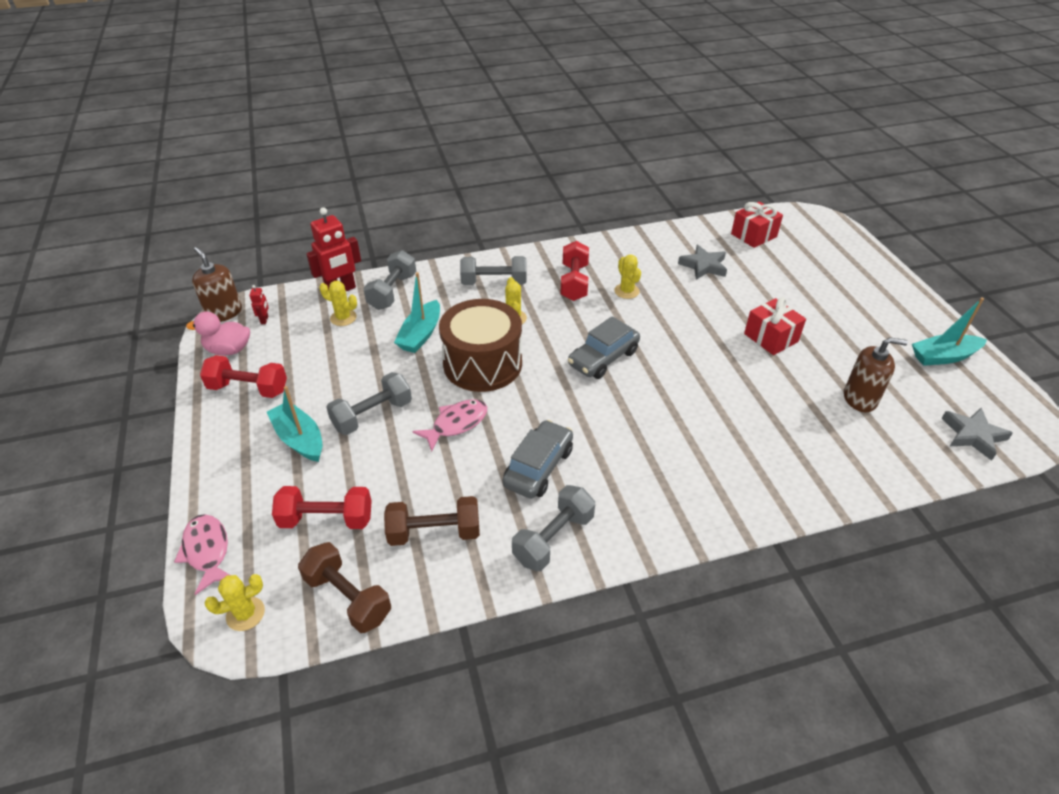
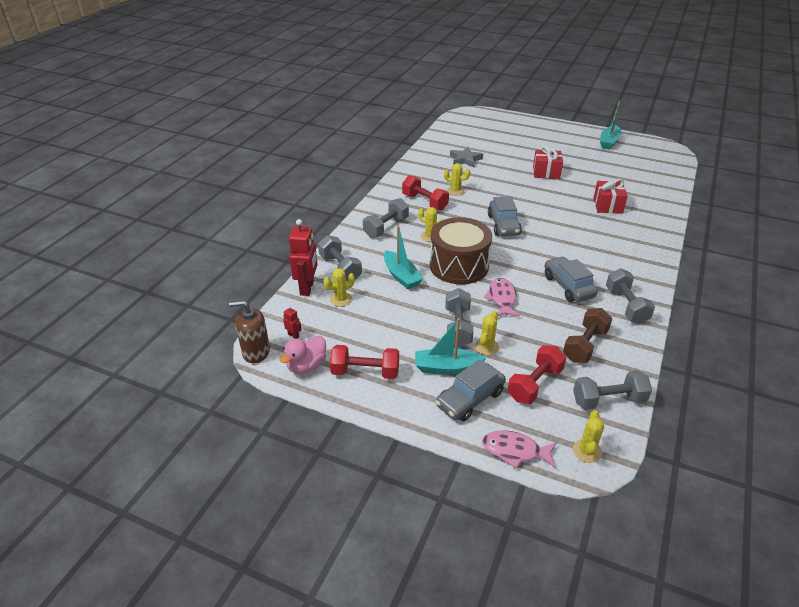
camera: 50 degrees left, 5 degrees down
red dumbbell [200,355,287,398] -> red dumbbell turned 45 degrees clockwise [330,345,399,379]
brown dumbbell [298,542,391,633] -> grey dumbbell [573,370,652,410]
red gift [731,202,783,248] -> red gift moved to [593,179,628,214]
brown soap dispenser [844,337,908,412] -> none
grey star [941,408,1013,461] -> none
none -> grey car [435,360,506,421]
none -> yellow cactus [475,311,499,355]

